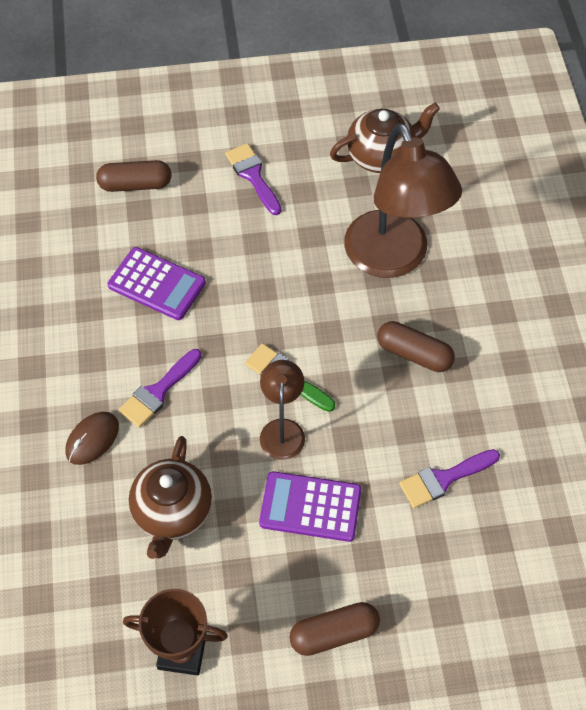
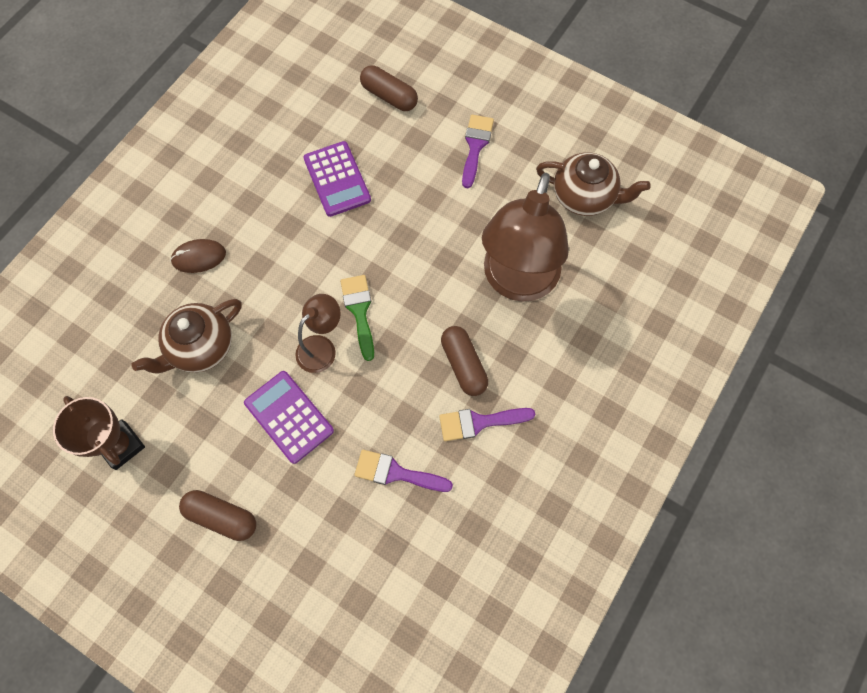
camera: 40 degrees right, 10 degrees up
purple brush [119,349,202,428] -> purple brush moved to [439,408,536,441]

